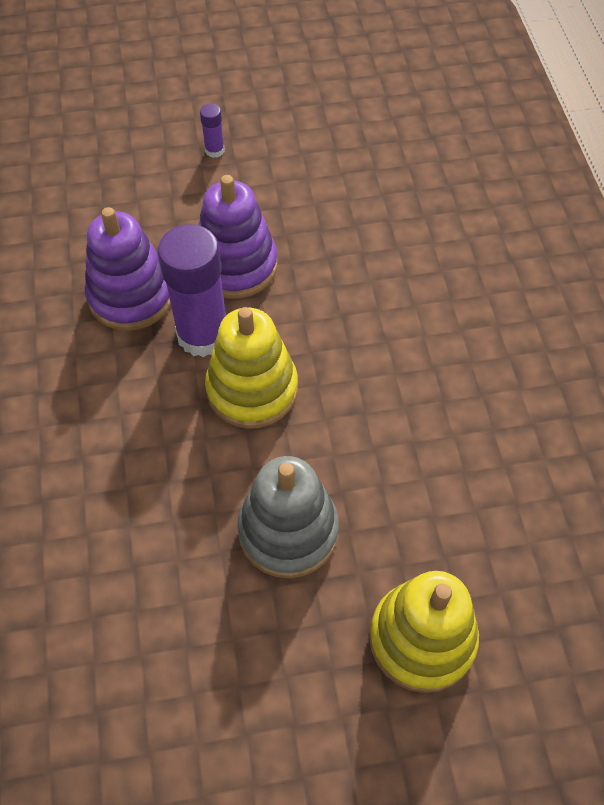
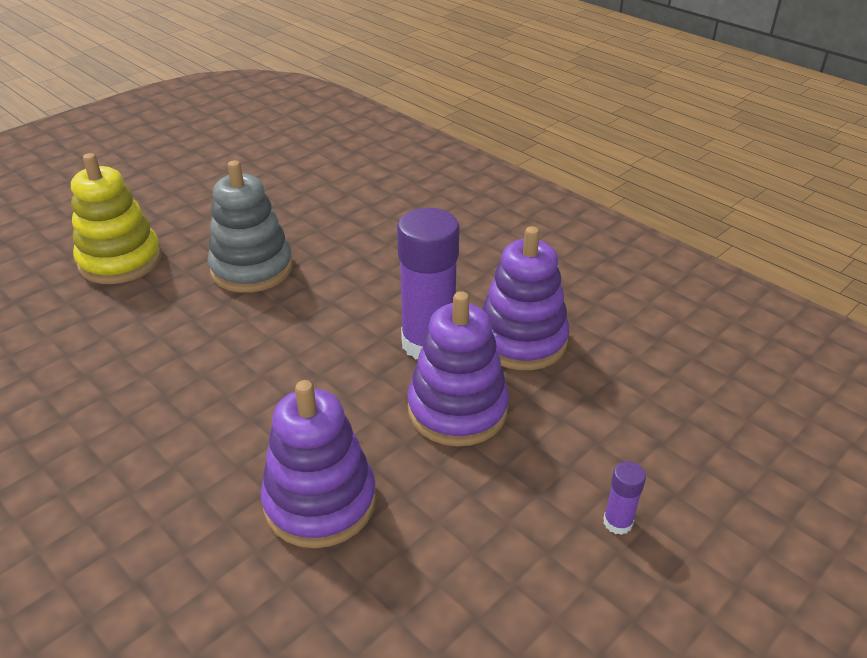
camera: 145 degrees right, 20 degrees down
yellow stacking toy [205,307,298,429] -> none
none -> purple stacking toy [260,380,376,548]

